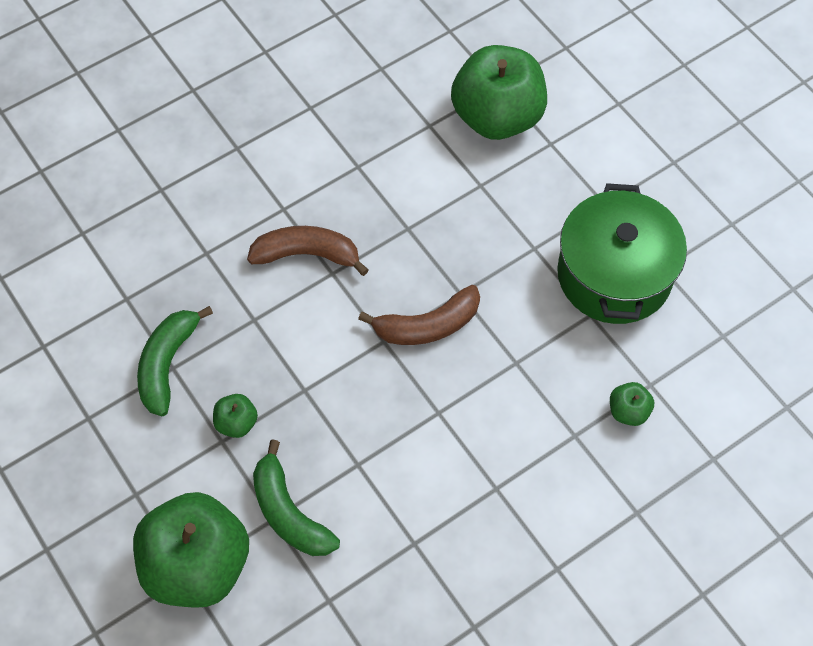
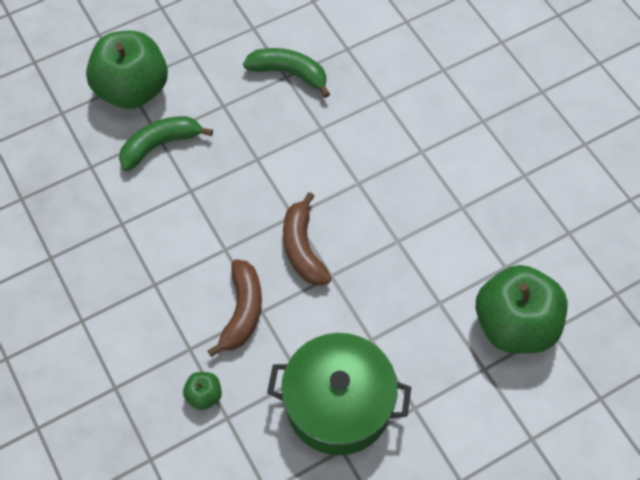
camera: 95 degrees right, 0 degrees up
green apple [213,394,258,438] -> none
brown banana [247,226,369,276] -> brown banana moved to [208,259,262,357]

